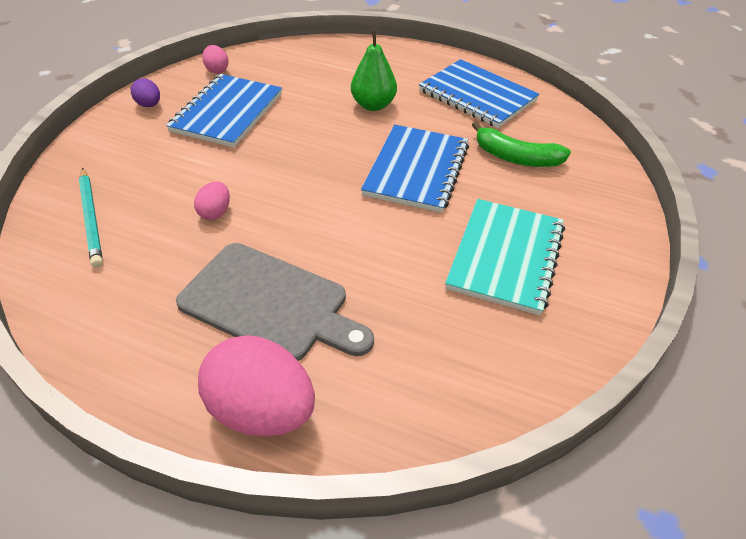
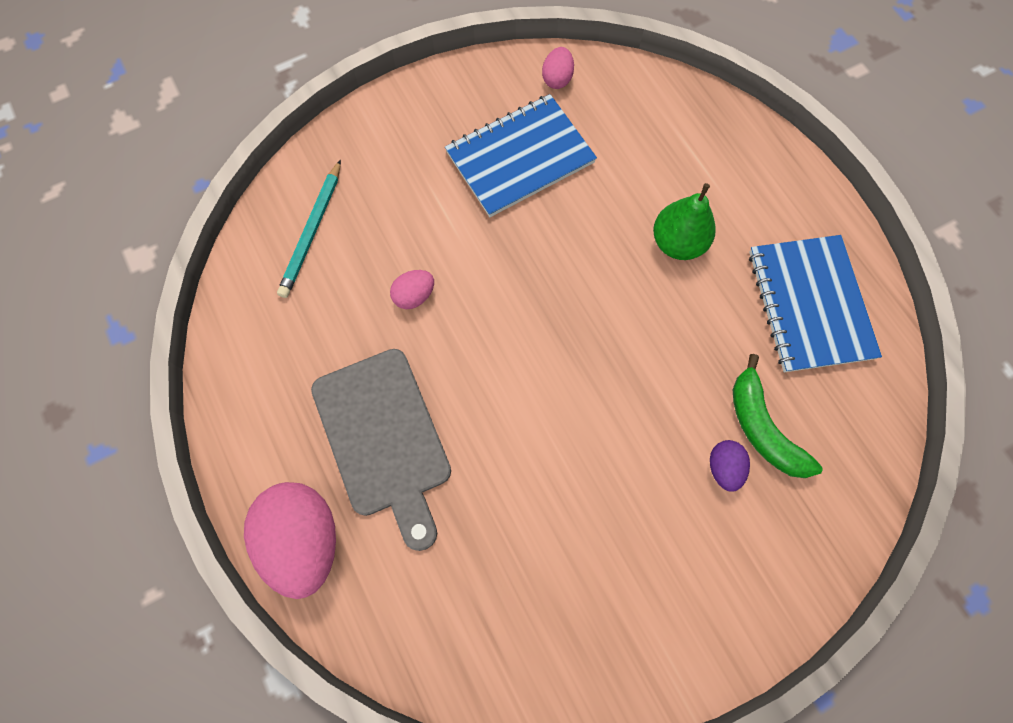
camera: 40 degrees right, 25 degrees up
purple egg [131,78,160,107] -> purple egg moved to [710,440,750,492]
blue notebook [361,125,469,213] -> none
turquoise notebook [445,199,565,315] -> none

